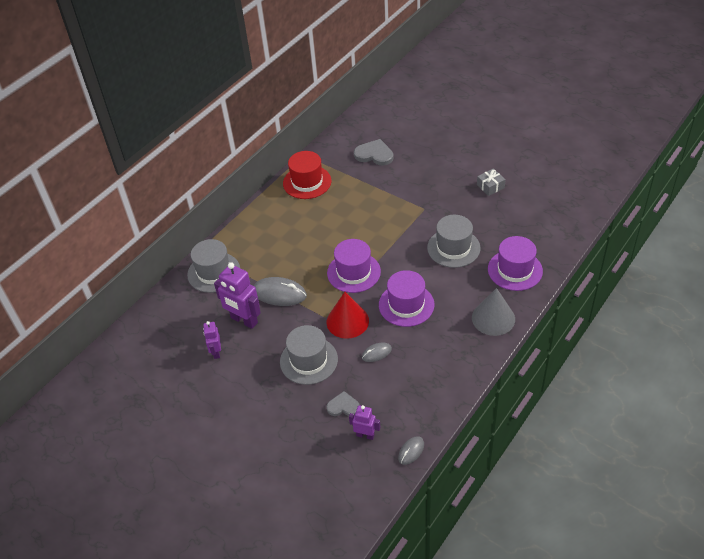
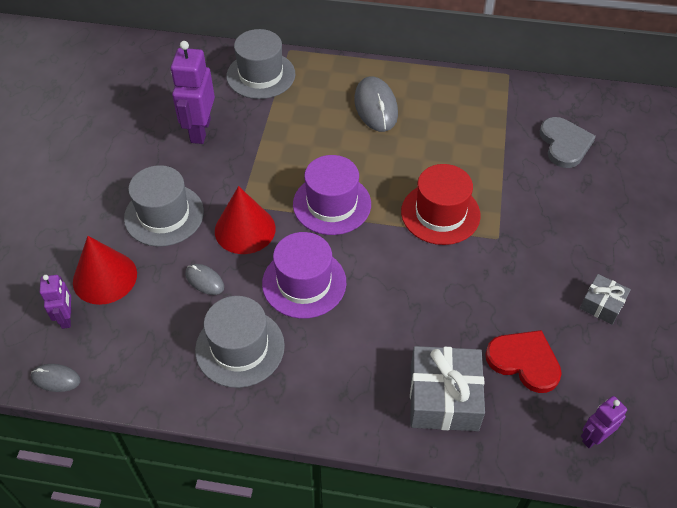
camera: 60 degrees right, 5 degrees up
purple robot [203,321,221,359] -> purple robot moved to [581,396,627,448]
grey mouse [254,277,307,306] -> grey mouse moved to [354,76,398,132]
red hat [283,151,331,199] -> red hat moved to [401,164,481,245]
grey heart [326,391,360,416] -> red cone [73,236,137,305]
grey hat [427,215,480,268] -> grey hat moved to [195,296,285,388]
grey cone [472,288,515,336] -> none
purple hat [488,236,543,291] -> grey gift [410,346,485,431]
none -> red heart [485,330,562,393]

